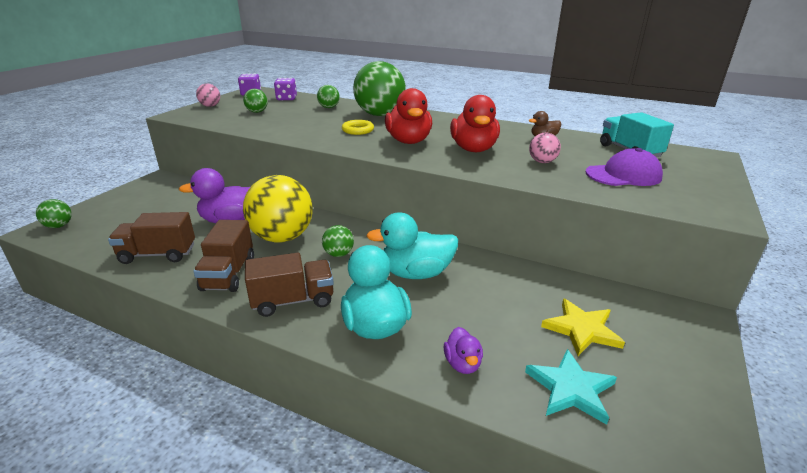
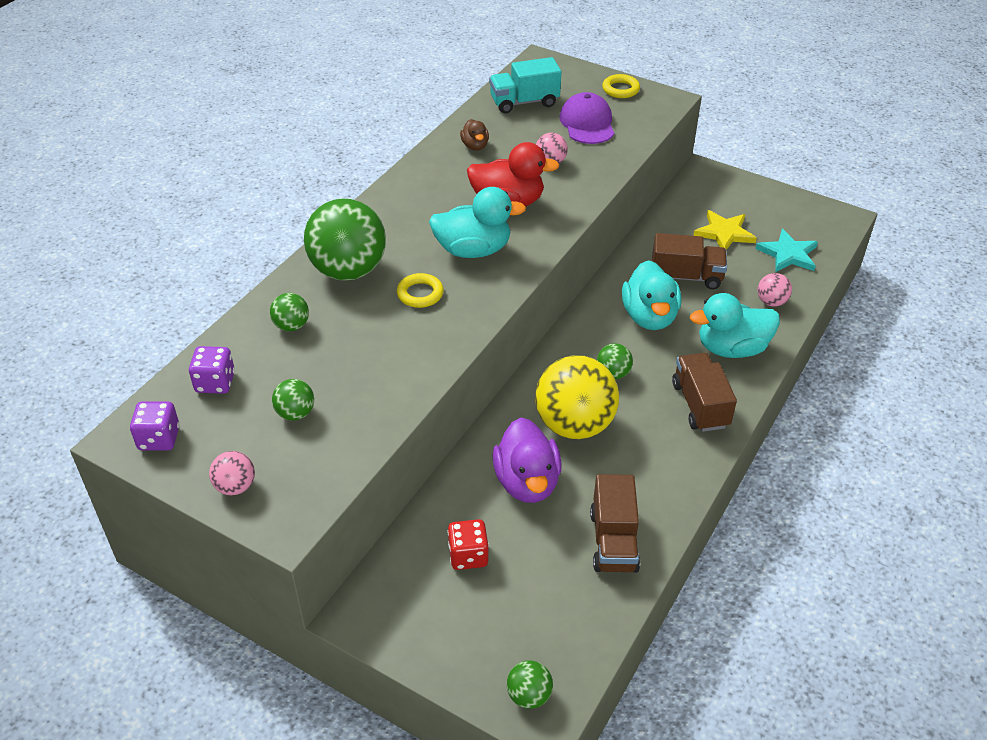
camera: 85 degrees left, 15 degrees up
brown truck [193,220,254,292] -> brown truck moved to [652,233,727,290]
red duck [385,88,432,144] -> turquoise duck [429,187,526,258]
purple duck [444,327,483,374] -> pink ball [757,273,792,307]
none -> red dice [448,519,489,570]
none -> yellow ring [602,74,640,98]

